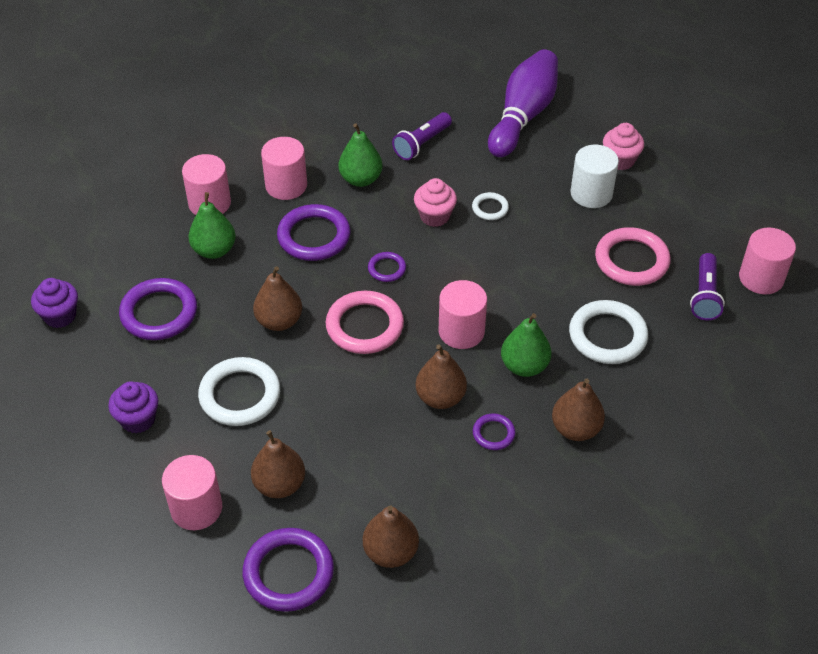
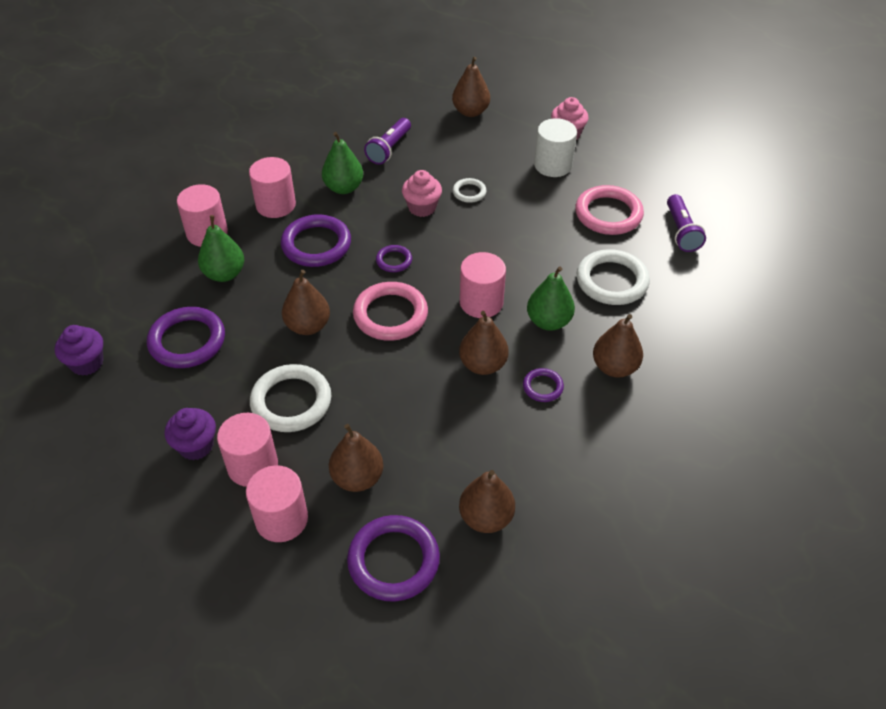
camera: 15 degrees left, 0 degrees up
purple bowling pin [488,49,558,157] -> brown pear [452,57,490,117]
pink cylinder [739,228,796,294] -> pink cylinder moved to [217,413,278,487]

